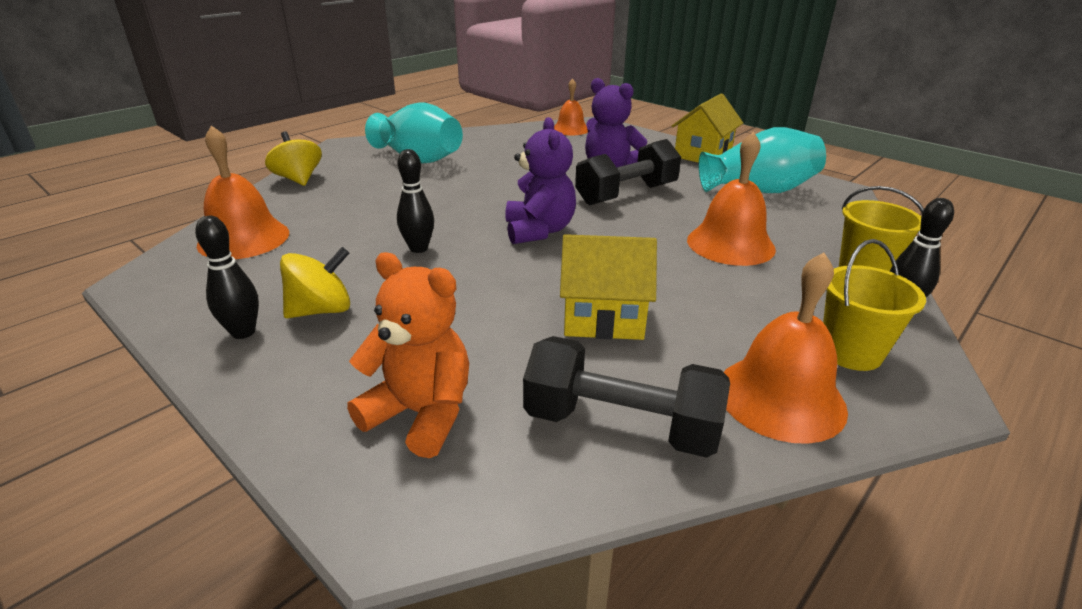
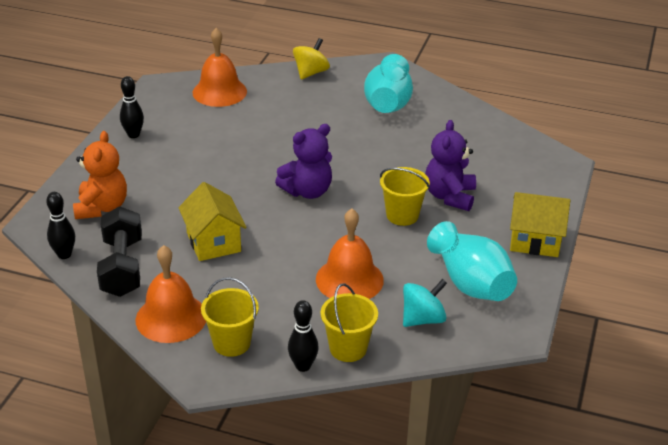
camera: 65 degrees right, 5 degrees up
yellow spinning top [280,247,350,318] -> none
black bowling pin [397,149,434,253] -> black bowling pin moved to [46,192,75,259]
orange bell [554,79,588,136] -> none
black dumbbell [575,139,681,205] -> yellow bucket [380,167,430,226]
none -> turquoise spinning top [403,279,447,327]

